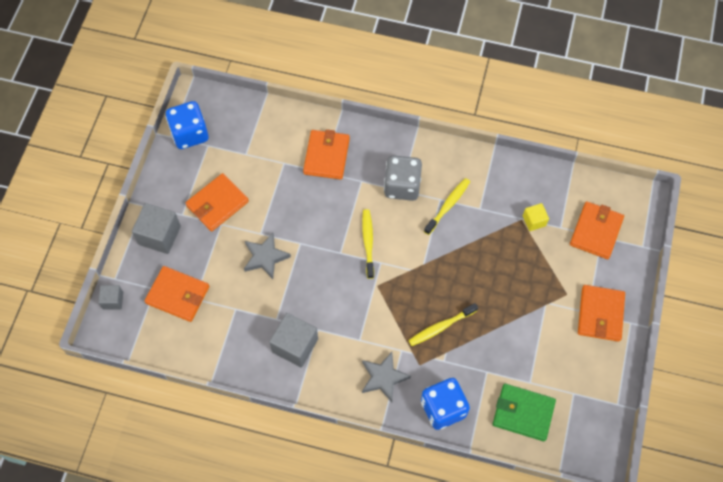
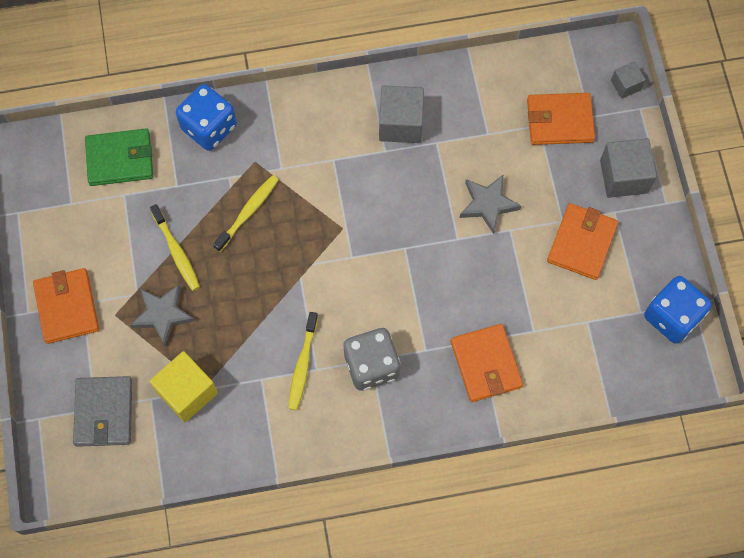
camera: 155 degrees right, 5 degrees up
yellow toothbrush [362,209,374,279] -> yellow toothbrush moved to [150,204,200,291]
grey star [362,352,411,402] -> grey star moved to [130,285,195,346]
yellow cube [523,203,549,231] -> yellow cube [150,351,218,422], size x1.79
orange wallet [570,201,624,259] -> grey wallet [73,376,132,447]

